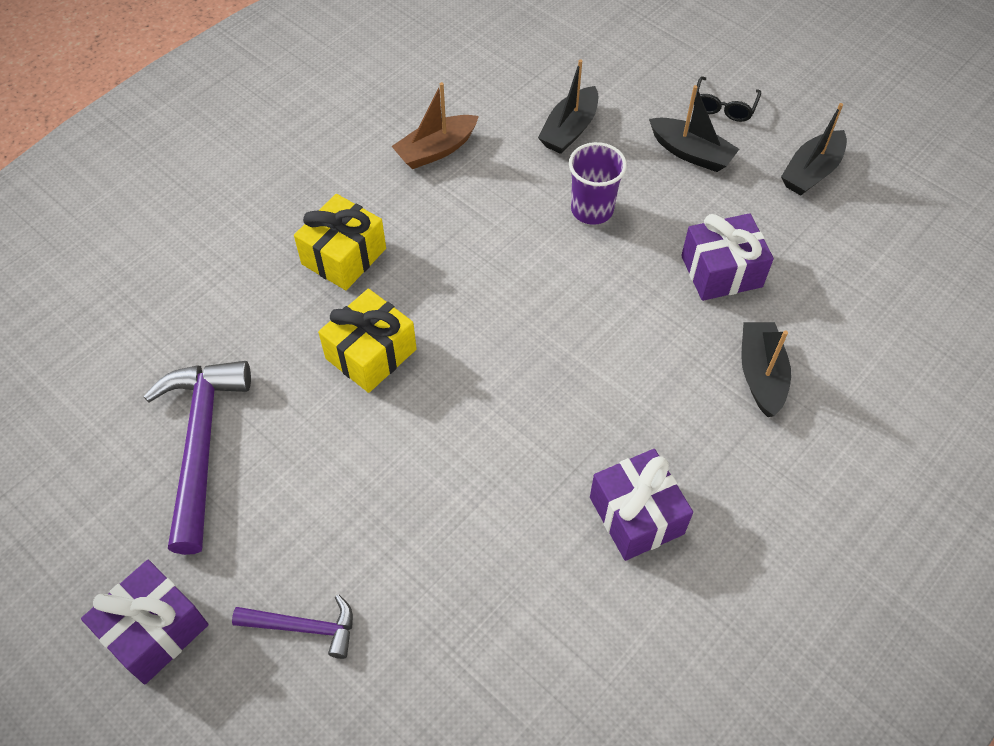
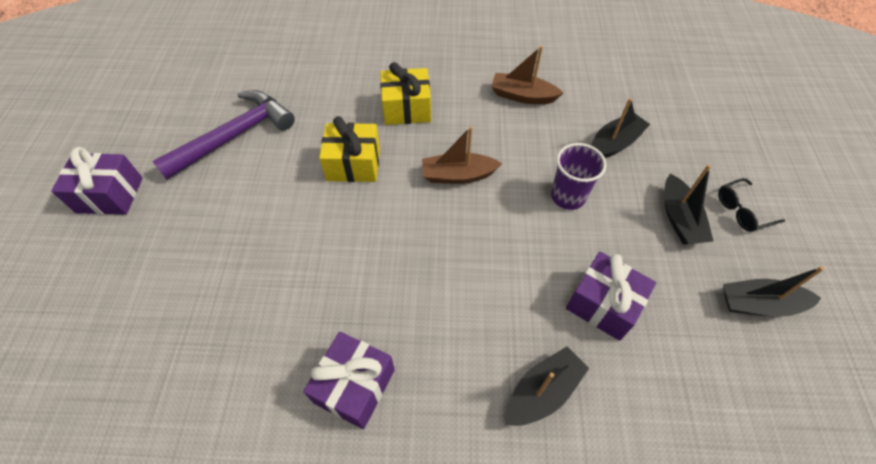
camera: 50 degrees right, 0 degrees up
purple hammer [232,595,353,659] -> none
black boat [538,59,598,154] -> black boat turned 150 degrees clockwise [591,98,650,158]
none -> brown boat [422,126,502,184]

